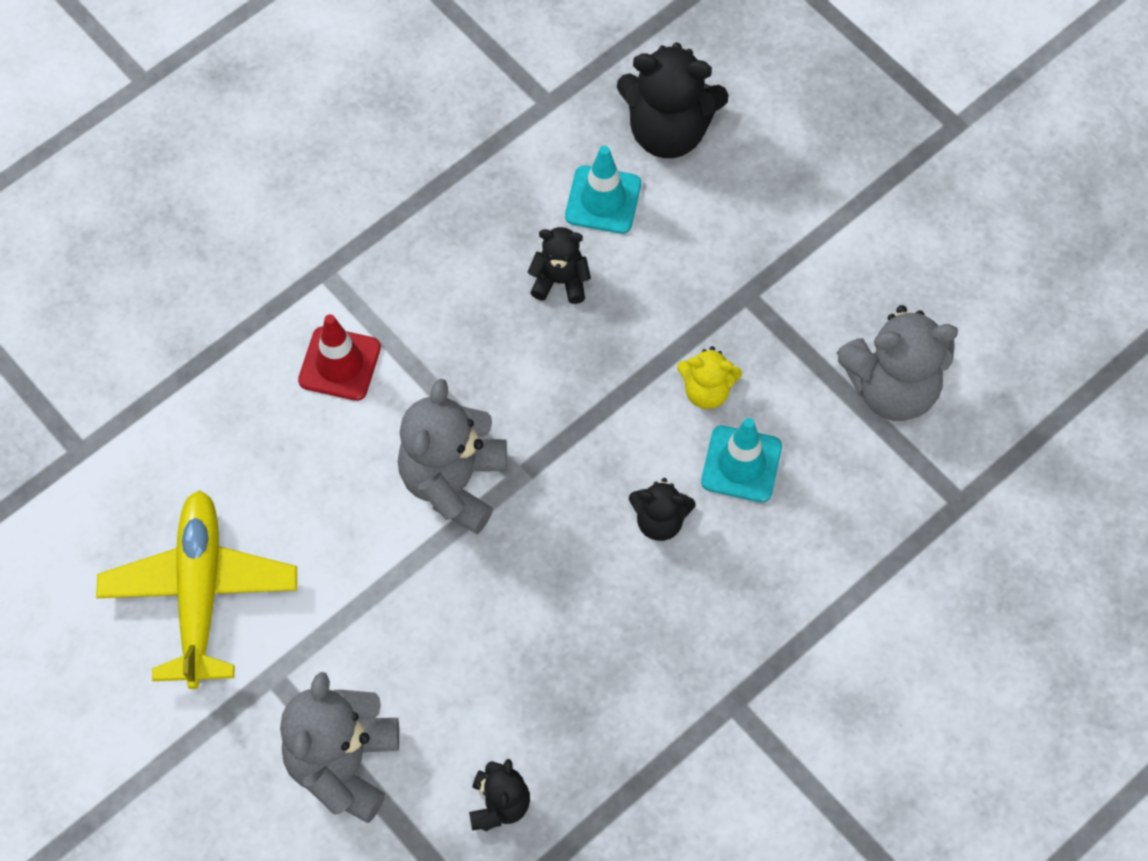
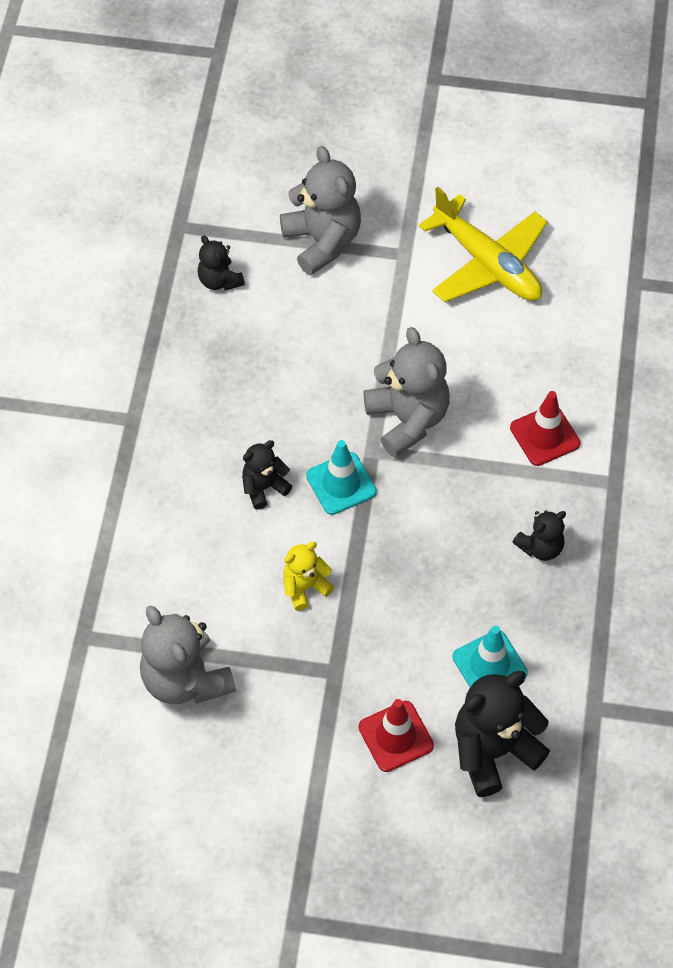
camera: 140 degrees right, 5 degrees down
black teddy bear [527,227,591,304] -> black teddy bear moved to [513,510,566,561]
turquoise traffic cone [701,418,782,502] -> turquoise traffic cone moved to [306,440,377,515]
grey teddy bear [837,305,958,421] -> grey teddy bear turned 75 degrees counterclockwise [140,606,236,704]
none -> red traffic cone [358,699,434,772]

